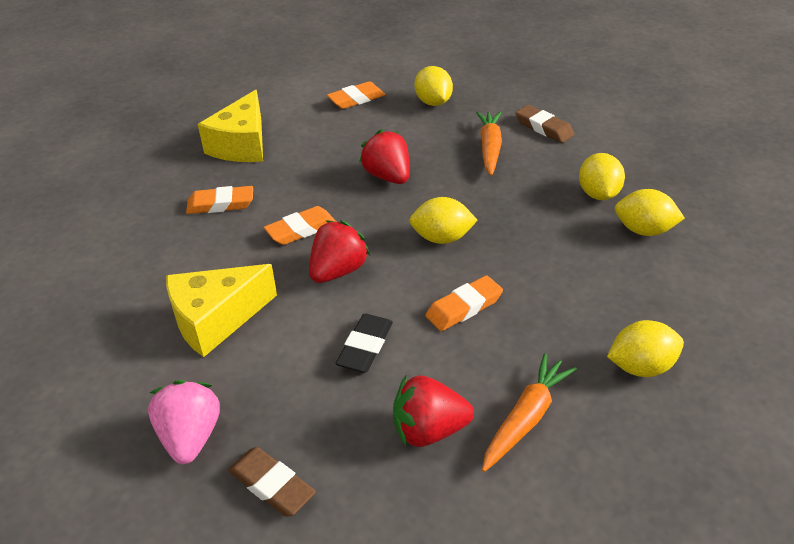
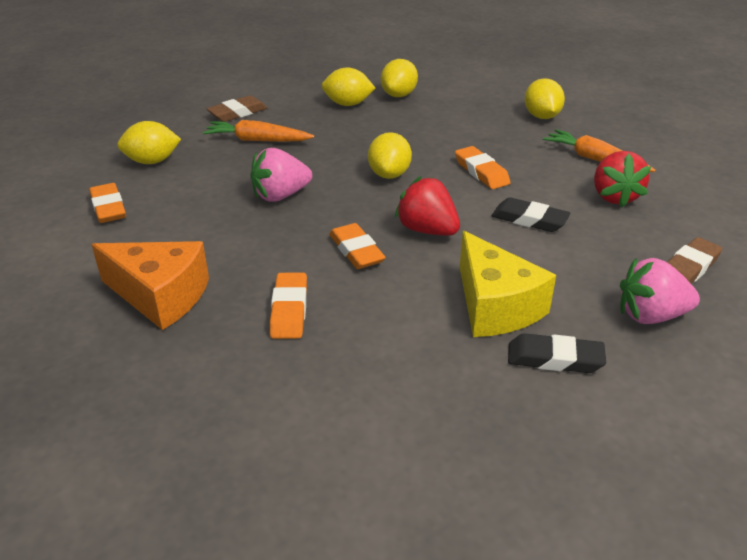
camera: 85 degrees left, 5 degrees down
yellow cheese [198,90,263,162] -> orange cheese [91,241,209,330]
red strawberry [359,129,410,184] -> pink strawberry [250,148,312,202]
none -> black eraser [508,333,606,373]

